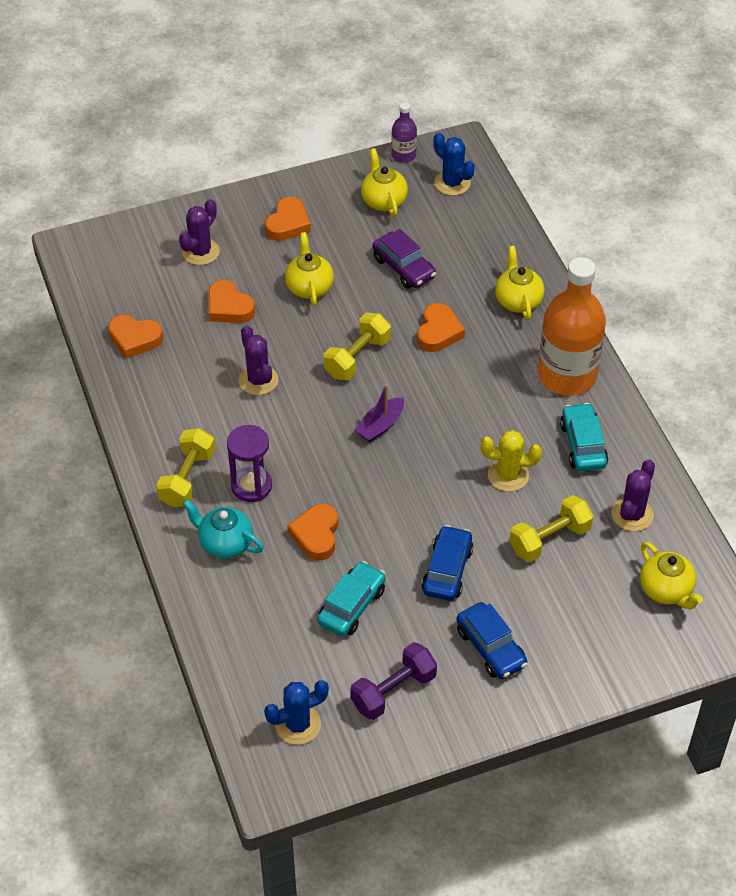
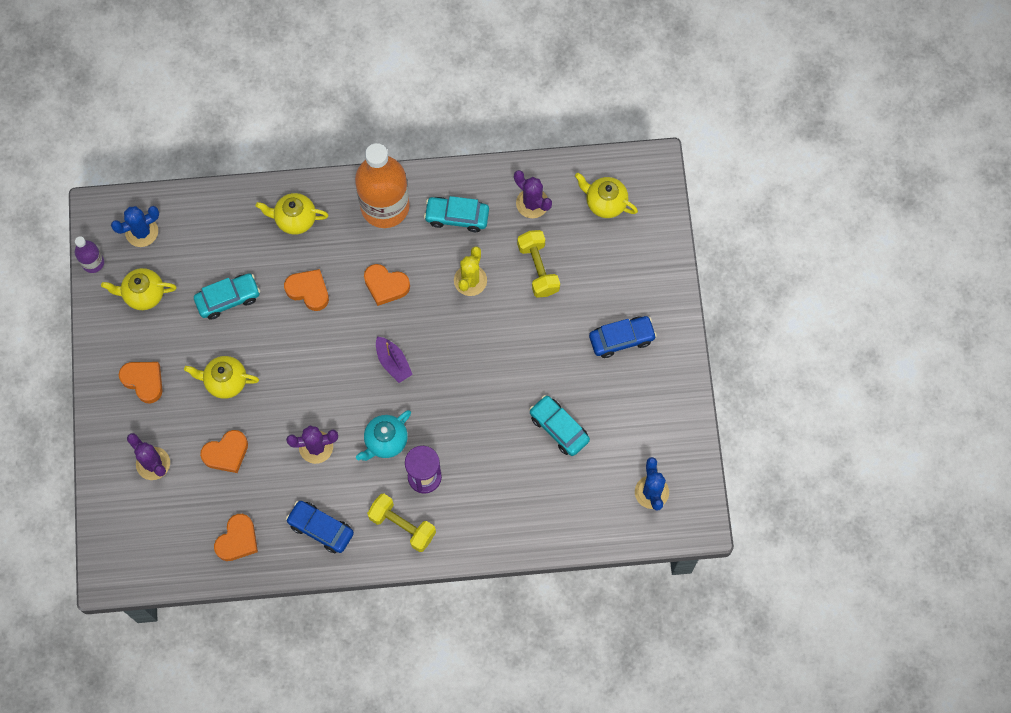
camera: 75 degrees left, 20 degrees up
turquoise teapot [182,499,264,559] -> turquoise teapot moved to [356,410,411,461]
orange heart [287,504,338,561] -> orange heart moved to [364,264,410,306]
yellow dumbbell [324,313,391,380] -> none
purple dumbbell [350,642,437,720] -> none
purple car [372,229,436,289] -> turquoise car [194,273,260,320]
blue car [421,525,474,601] -> blue car moved to [286,501,354,553]
yellow teapot [640,542,703,610] -> yellow teapot turned 135 degrees counterclockwise [575,173,638,218]

